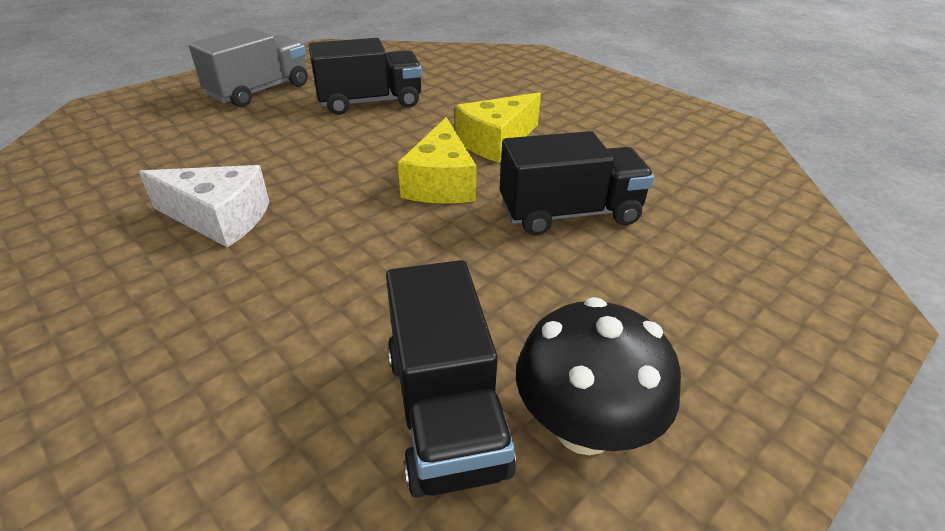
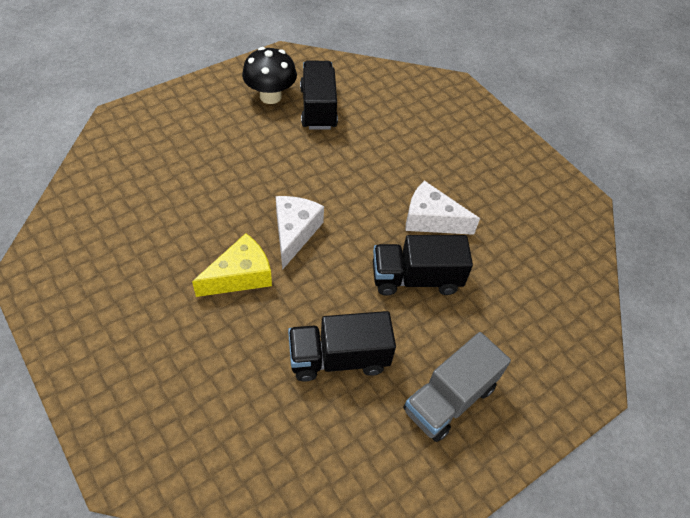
camera: 175 degrees left, 15 degrees up
yellow cheese [398,117,477,203] -> white cheese [276,196,324,269]
black truck [500,131,654,236] -> black truck moved to [373,235,473,296]

